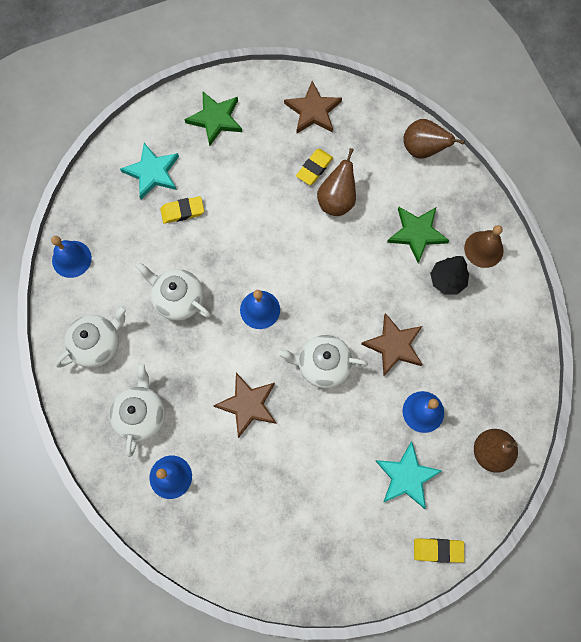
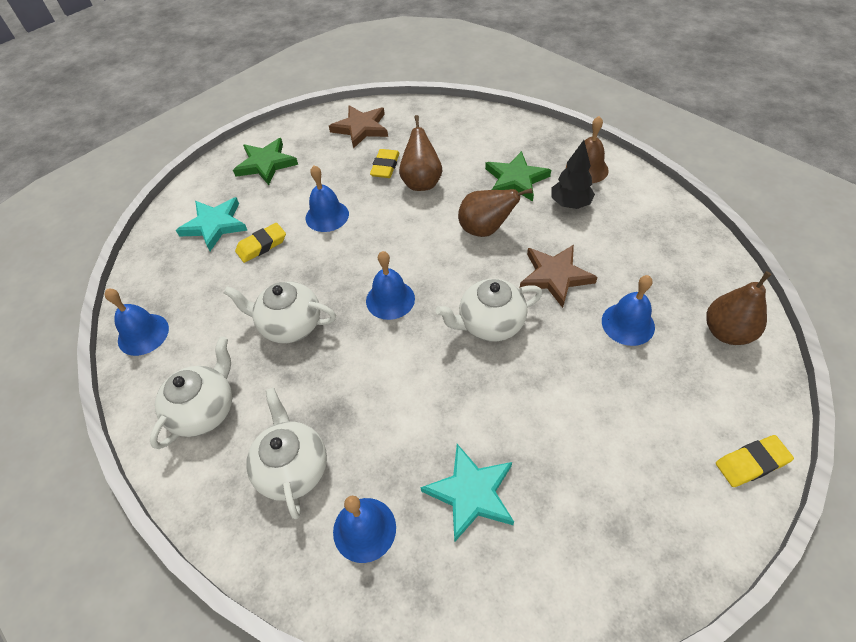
camera: 20 degrees left, 20 degrees down
brown star [213,373,277,438] -> none
turquoise star [376,442,442,509] -> turquoise star moved to [420,444,514,543]
brown pear [403,119,465,159] -> brown pear moved to [458,188,533,237]
none -> blue bell [306,165,349,232]

